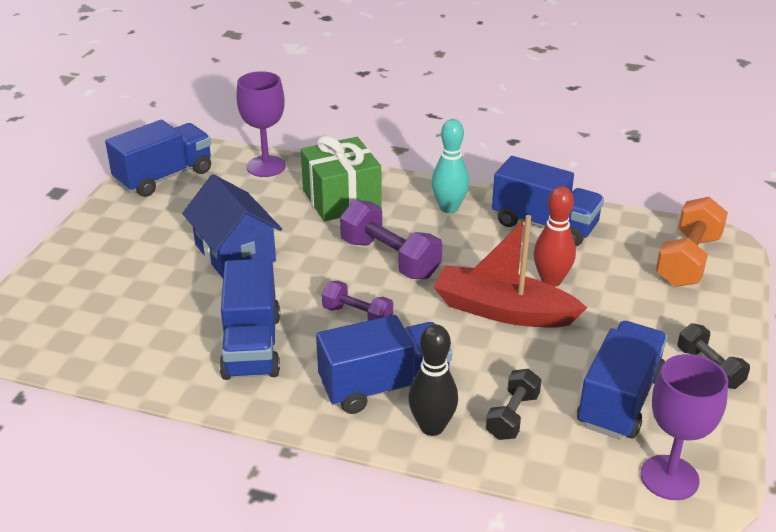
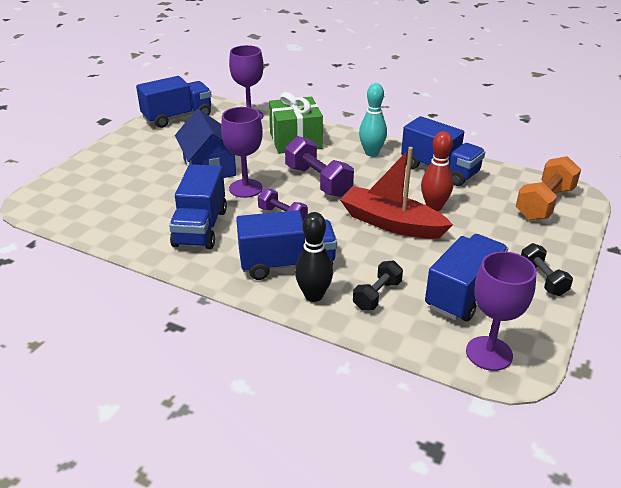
camera: 10 degrees right, 0 degrees up
none -> purple goblet [221,107,263,198]

